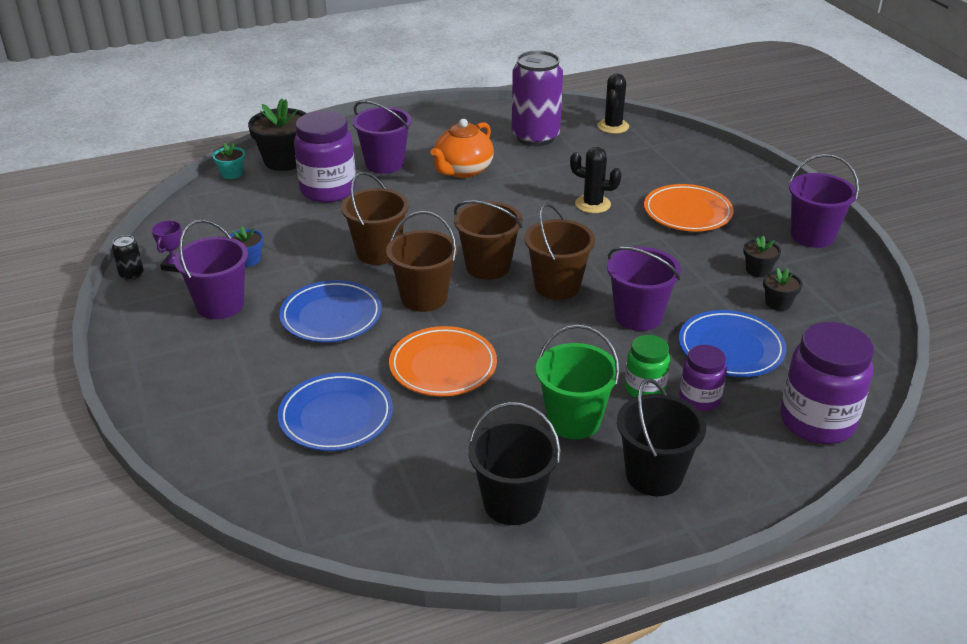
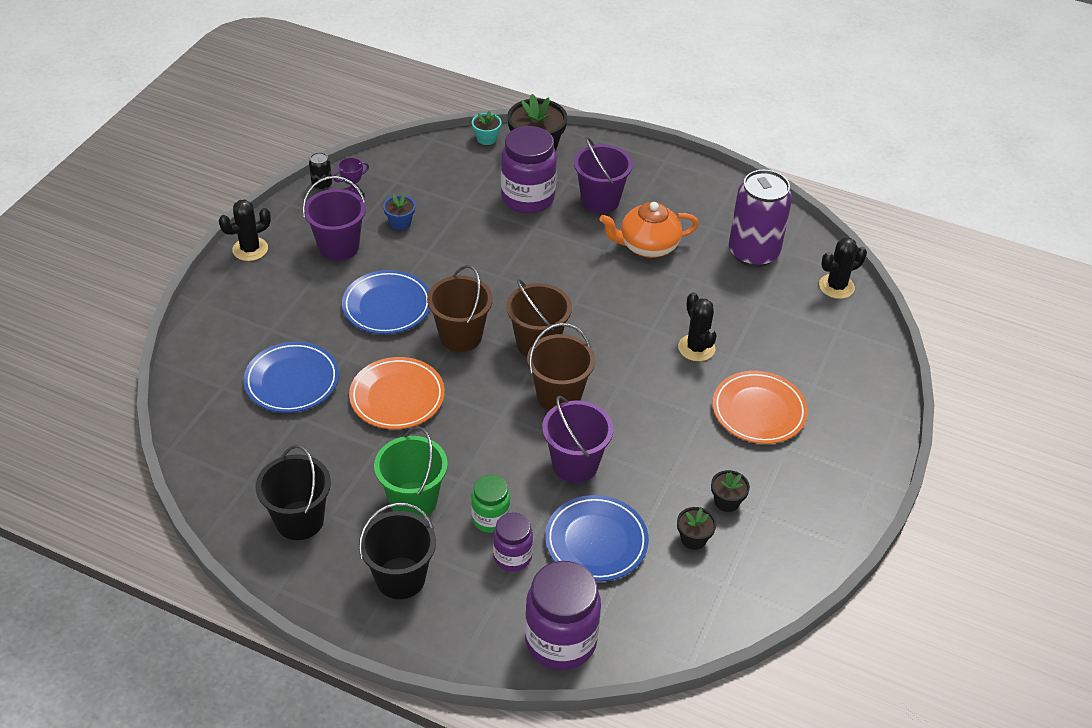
camera: 45 degrees right, 10 degrees up
brown bucket [341,172,409,265] -> none
purple bucket [789,154,859,248] -> none
none -> black cactus [219,200,271,261]

